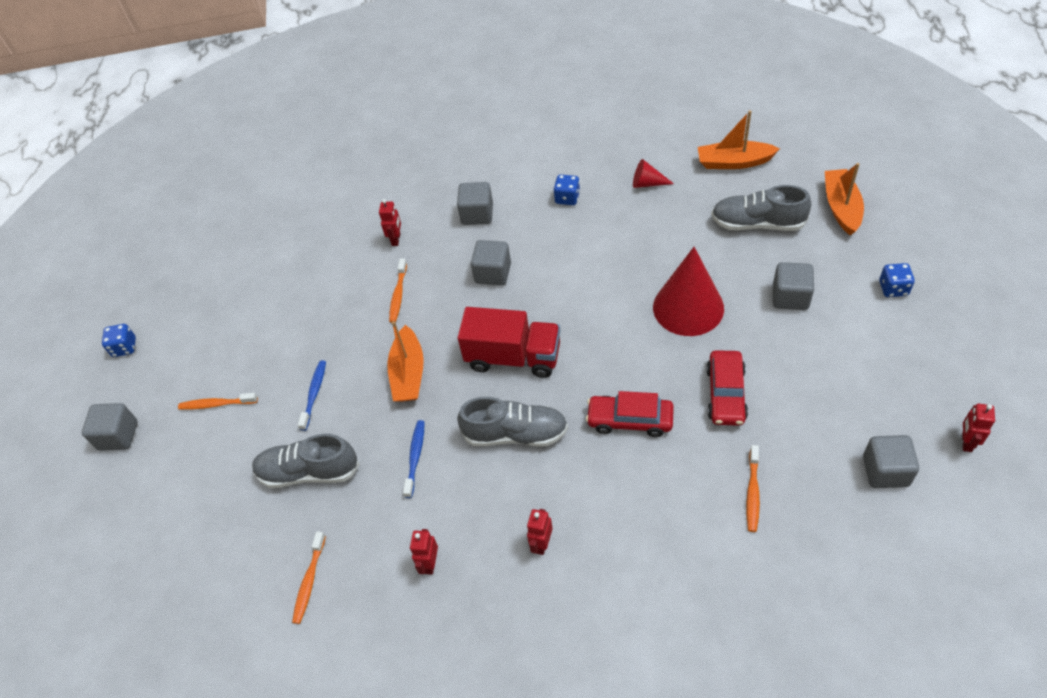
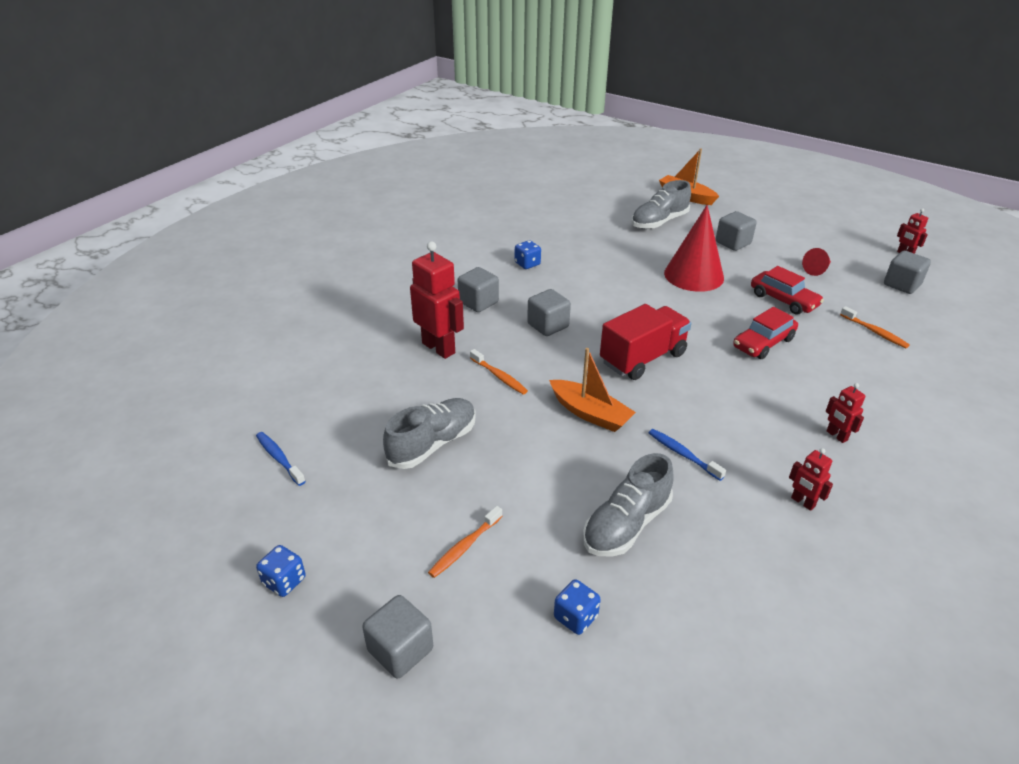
camera: 55 degrees left, 15 degrees down
orange toothbrush [292,531,326,624] -> none
blue toothbrush [298,360,326,431] -> blue toothbrush moved to [256,432,306,486]
red robot [379,199,401,246] -> red robot [410,242,464,359], size x2.01
grey shoe [457,397,568,447] -> grey shoe moved to [383,398,476,469]
red cone [633,159,674,188] -> red cone moved to [802,248,831,276]
orange boat [698,110,780,169] -> none
blue dice [879,263,915,297] -> blue dice moved to [554,579,601,635]

